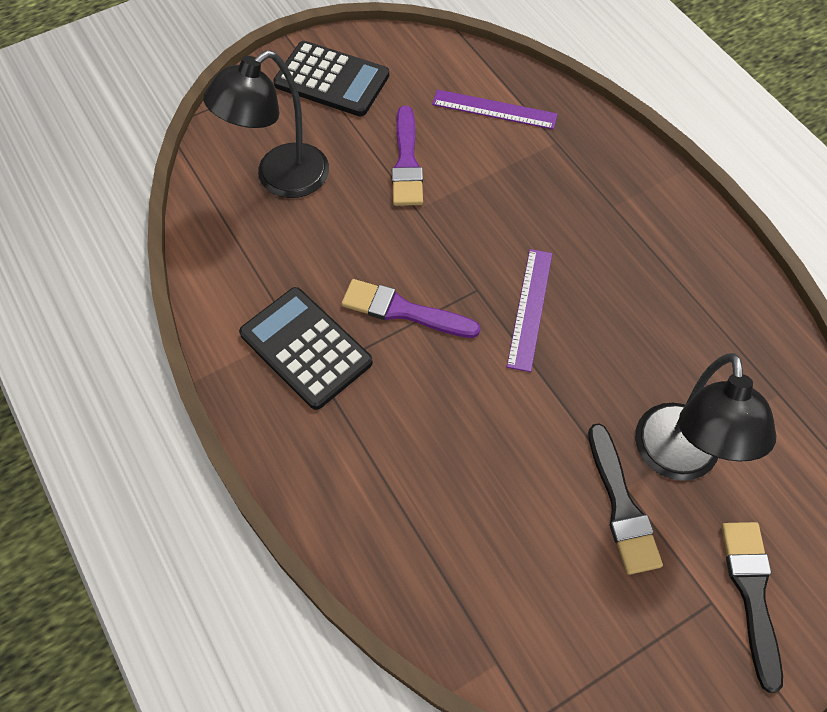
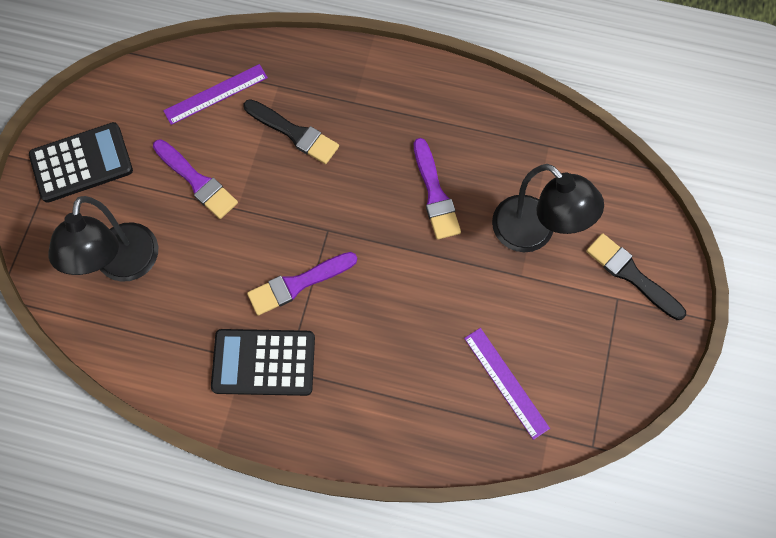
camera: 45 degrees left, 10 degrees up
purple ruler [507,249,552,372] -> purple ruler moved to [464,328,550,440]
black brush [588,423,663,575] -> black brush moved to [243,99,339,164]
none -> purple brush [414,138,461,240]

